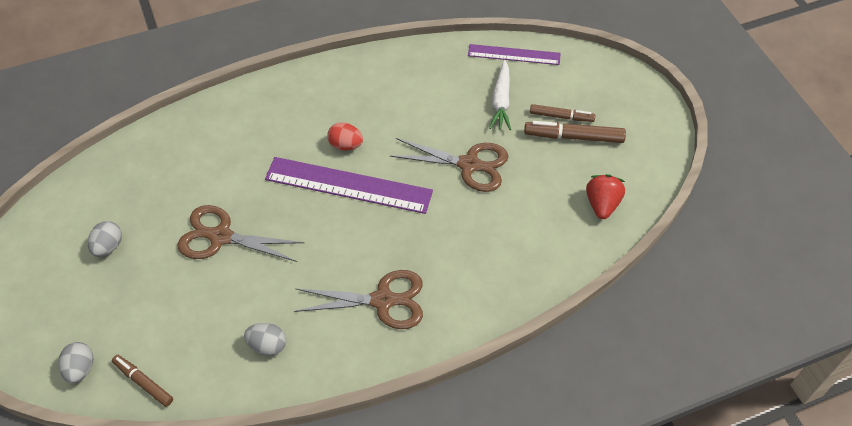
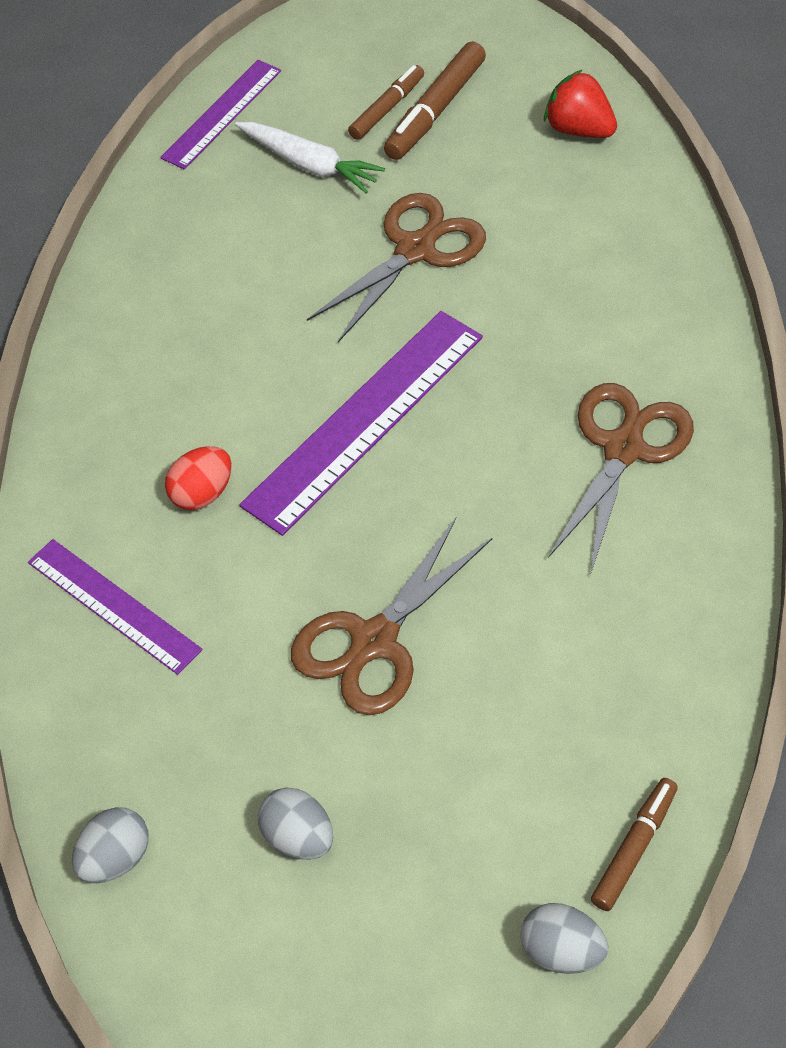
camera: 65 degrees left, 0 degrees up
brown marker [112,355,173,407] -> brown marker turned 150 degrees clockwise [591,778,678,911]
grey egg [244,323,286,356] -> grey egg moved to [72,807,149,883]
red egg [327,122,363,151] -> red egg moved to [165,446,232,510]
none -> purple ruler [28,539,203,675]

